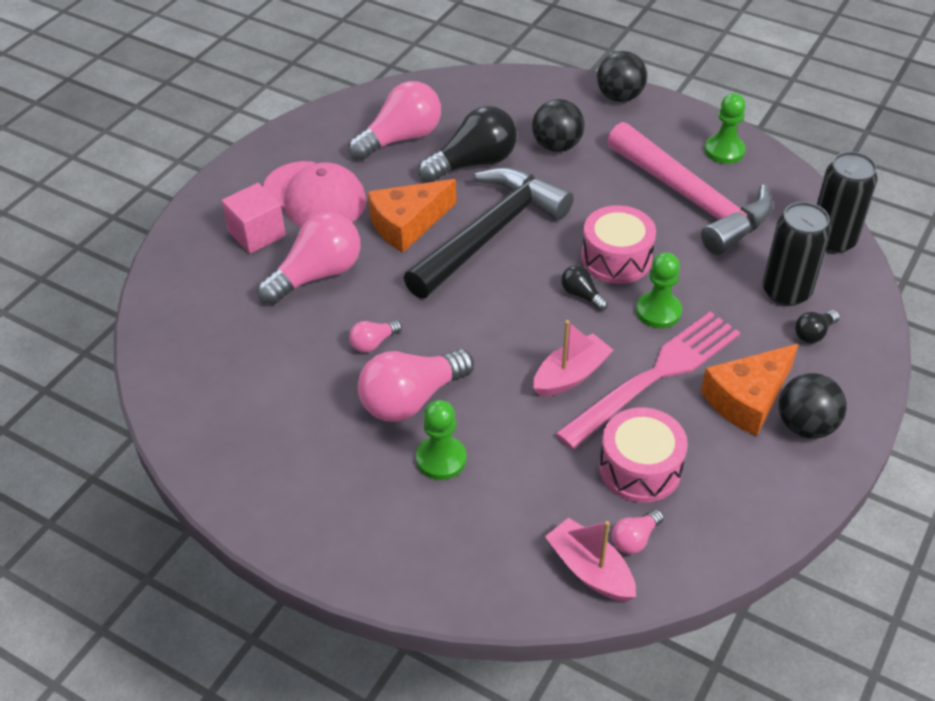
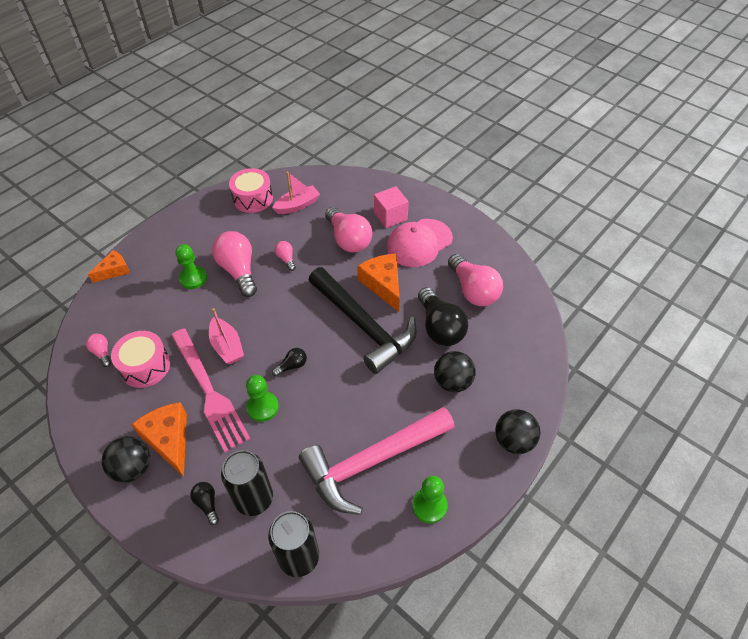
camera: 100 degrees right, 5 degrees up
pink boat [545,518,636,602] -> pink boat moved to [272,172,320,214]
pink drum [581,205,656,284] -> pink drum moved to [229,168,273,213]
none -> orange cheese [88,250,130,283]

